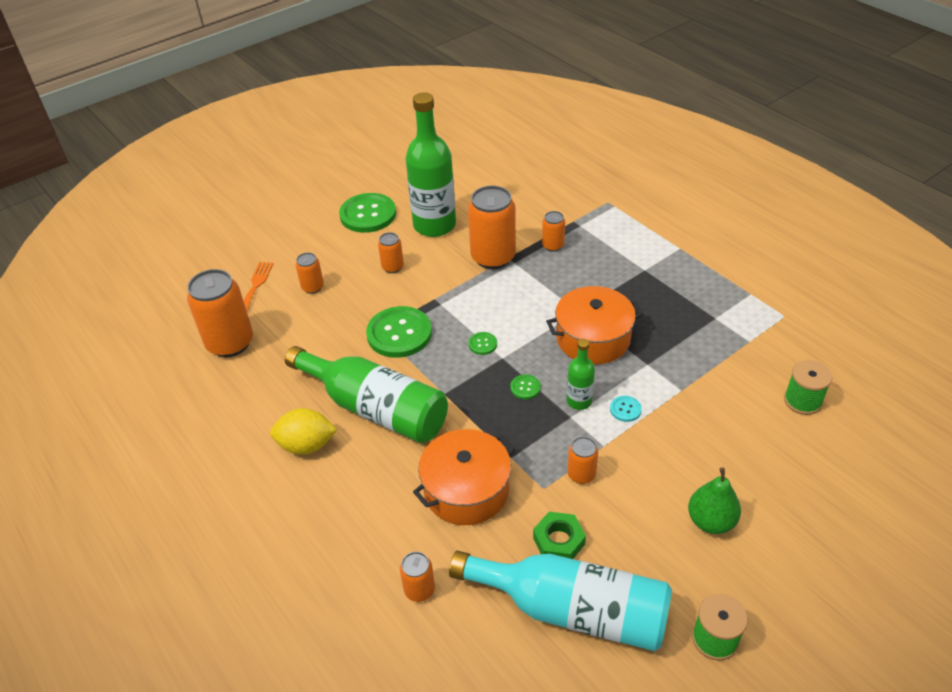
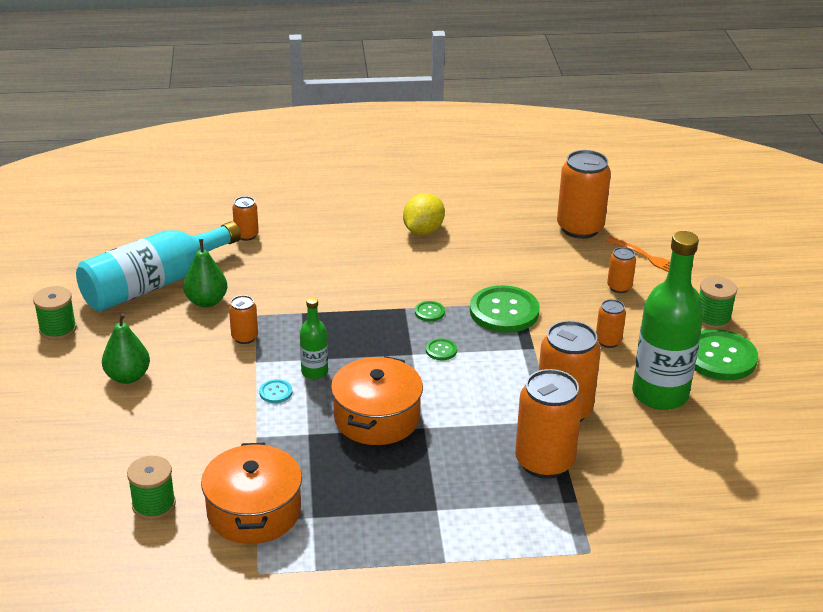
camera: 120 degrees right, 10 degrees down
green bottle [285,346,448,443] -> none
orange pot [413,429,515,525] -> orange pot moved to [201,443,302,544]
green button [510,374,541,399] -> green button moved to [415,301,445,321]
green nut [533,512,586,559] -> green pear [183,239,227,308]
orange can [542,211,565,252] -> orange can [515,369,583,479], size x2.01
none -> green spool [699,276,737,329]

